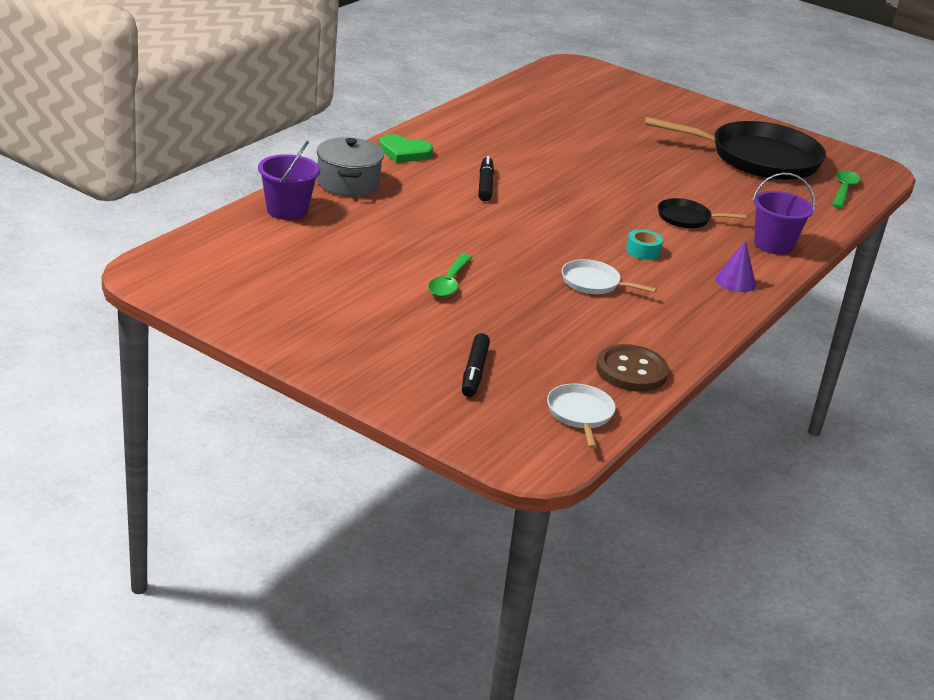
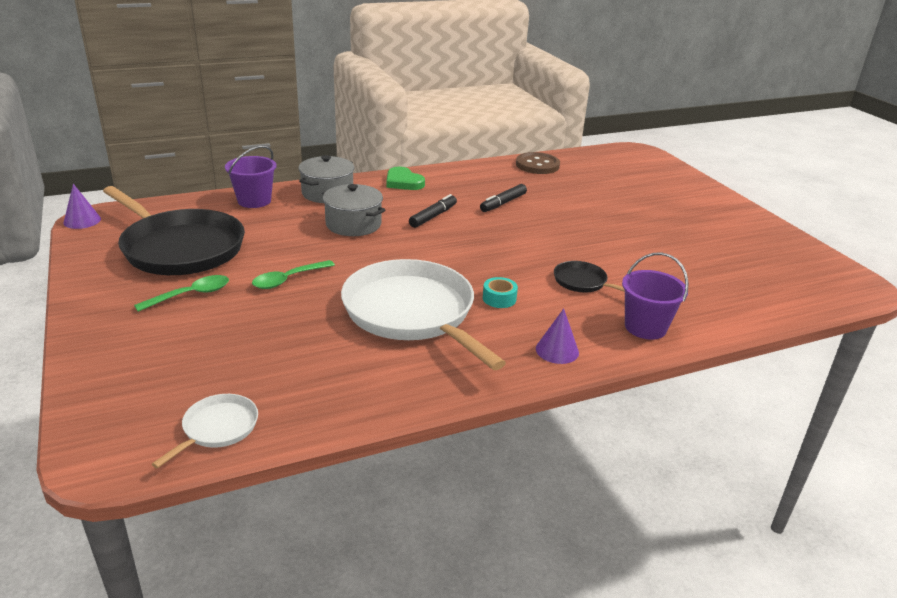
camera: 35 degrees right, 0 degrees up
black marker [462,333,490,397] -> black marker moved to [480,184,527,212]
white pan [562,259,657,294] -> white pan [341,259,506,370], size x2.27
brown button [596,344,669,392] -> brown button moved to [516,152,560,174]
black pan [645,117,826,180] -> black pan moved to [103,186,245,275]
green spoon [832,171,860,209] -> green spoon moved to [134,275,229,312]
none -> purple cone [63,184,101,229]
none -> grey pot [322,184,385,236]

